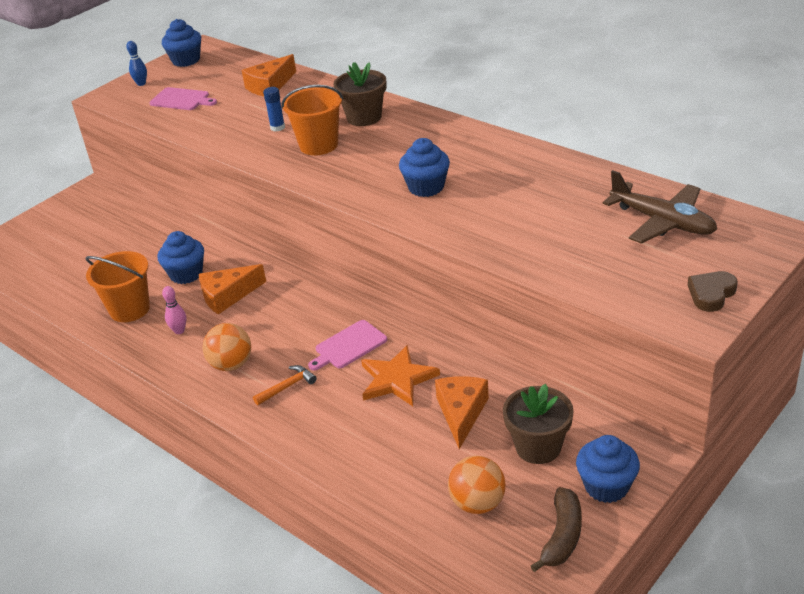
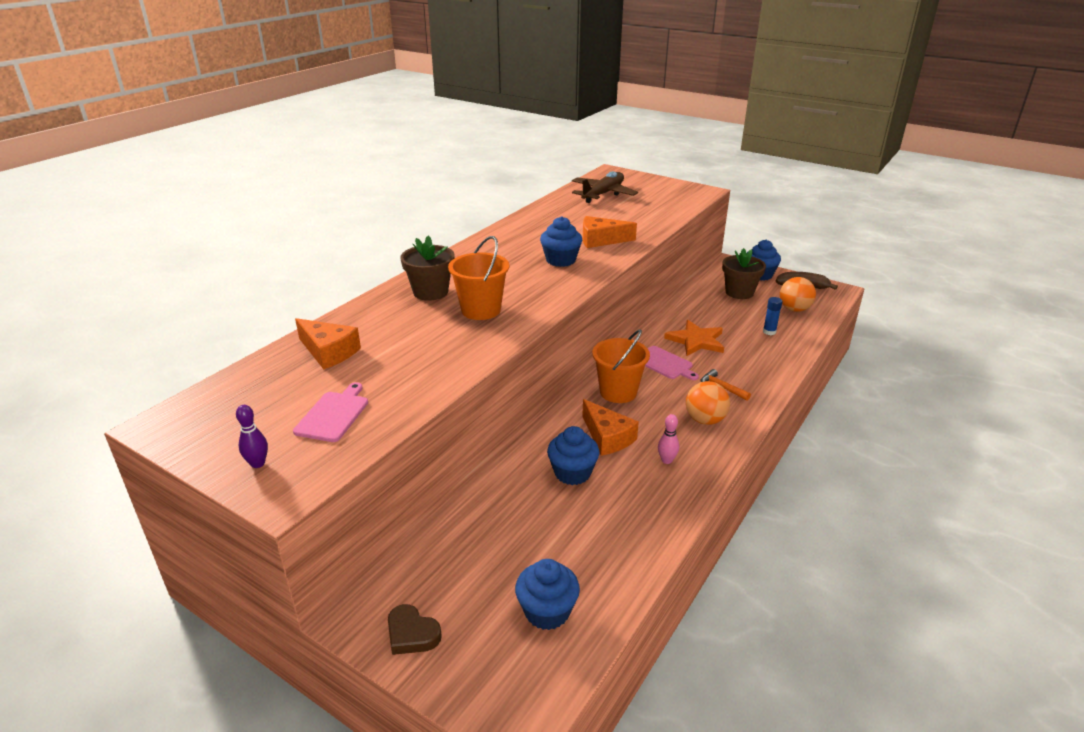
camera: 100 degrees left, 5 degrees down
orange bucket [86,251,150,322] -> orange bucket moved to [592,329,650,403]
blue bowling pin [126,41,147,86] -> purple bowling pin [236,405,268,468]
blue cupcake [162,19,201,67] -> blue cupcake moved to [515,559,580,630]
blue glue stick [263,87,285,131] -> blue glue stick moved to [763,297,782,335]
orange cheese [435,376,489,449] -> orange cheese moved to [583,216,637,248]
brown heart [688,271,738,312] -> brown heart moved to [388,604,442,655]

